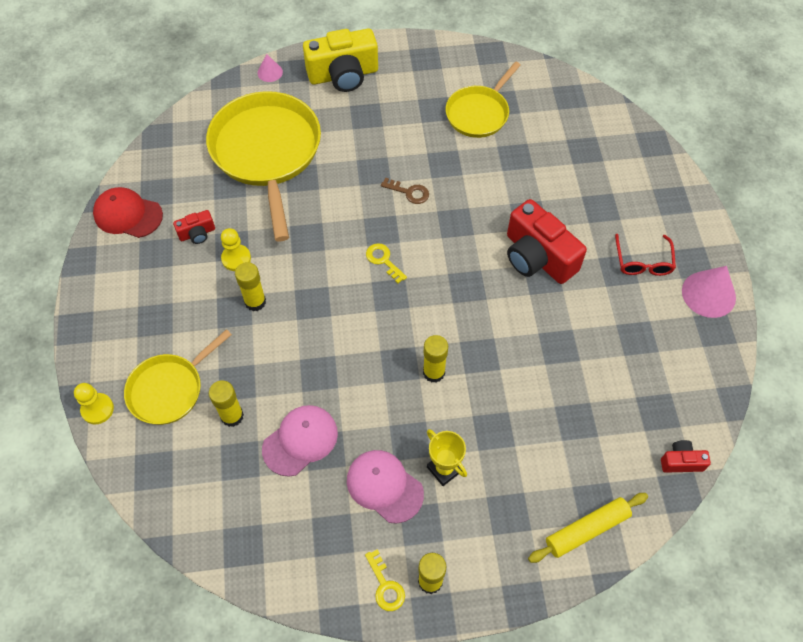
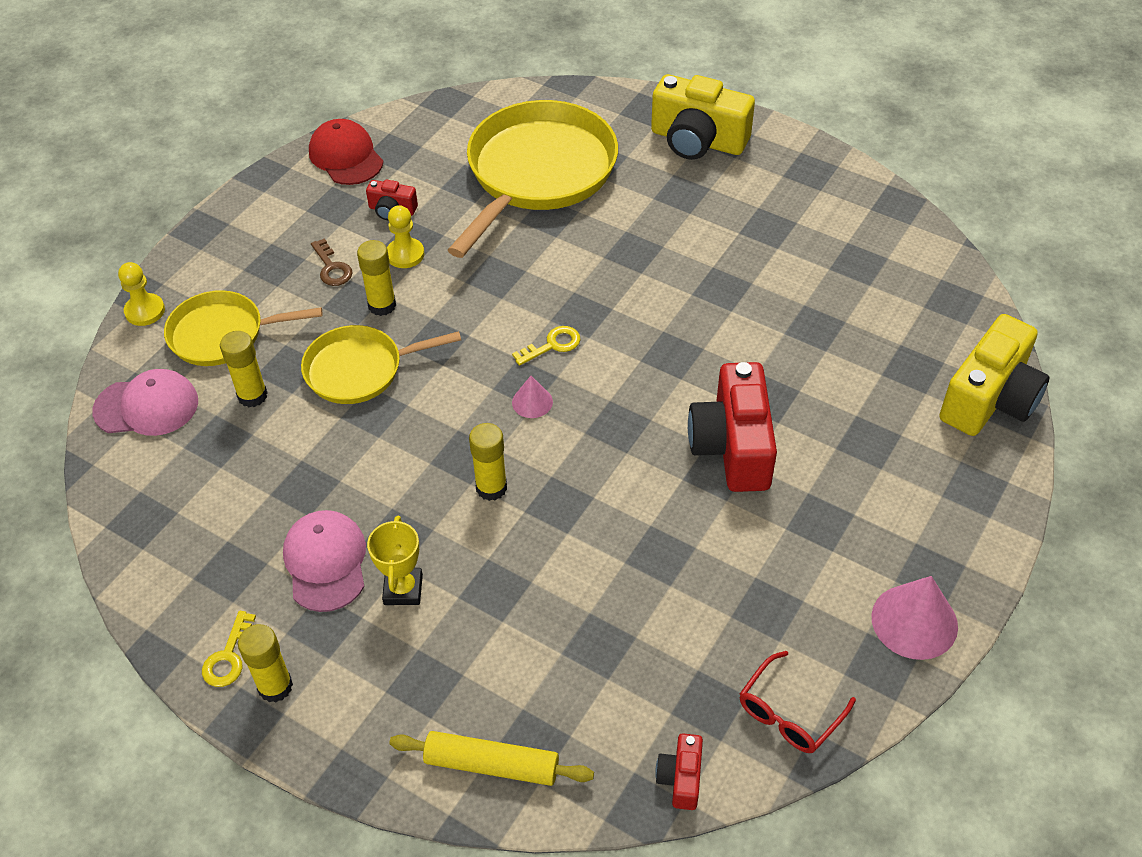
camera: 40 degrees right, 10 degrees down
pink cone [258,54,283,82] -> pink cone moved to [512,376,553,418]
pink cap [262,405,338,477] -> pink cap moved to [92,369,198,436]
yellow key [366,243,407,283] -> yellow key turned 60 degrees clockwise [512,326,581,366]
brown key [381,177,429,204] -> brown key moved to [311,238,352,286]
yellow pan [446,61,521,138] -> yellow pan moved to [301,325,461,404]
red glasses [615,234,676,276] -> red glasses moved to [740,651,856,753]
red camera [661,440,711,473] -> red camera turned 120 degrees counterclockwise [655,733,703,810]
none -> yellow camera [939,314,1050,436]

